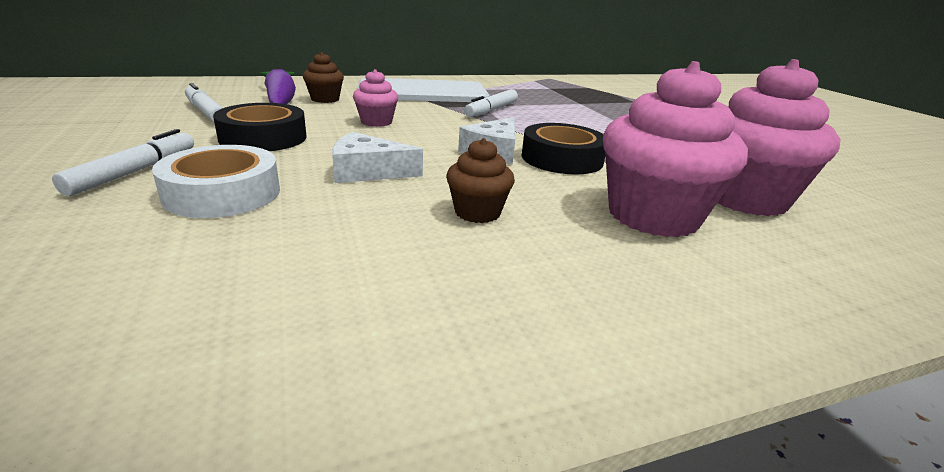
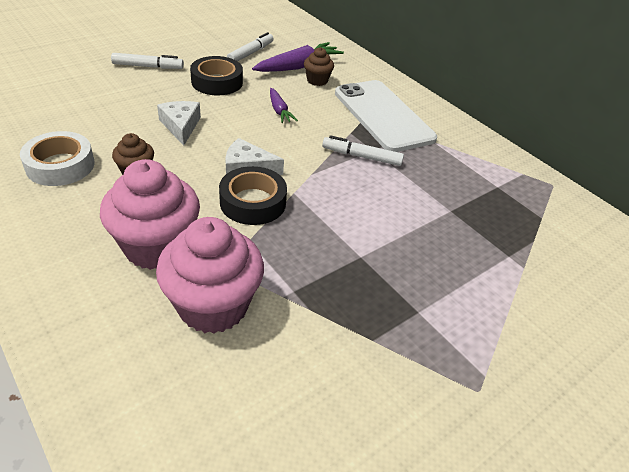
camera: 70 degrees right, 15 degrees up
white tape [152,145,280,218] -> white tape moved to [20,131,95,186]
pink cupcake [353,69,399,127] -> purple carrot [270,88,298,123]

